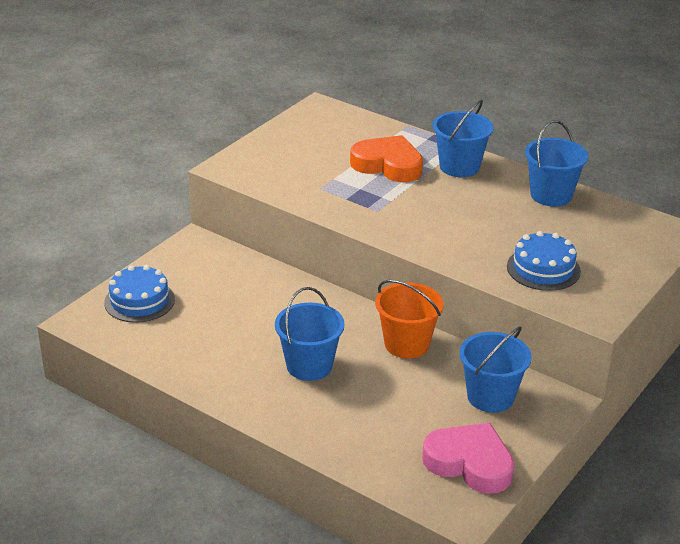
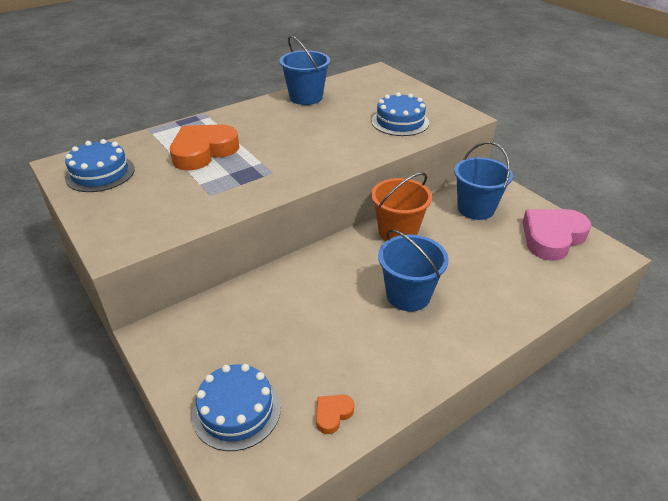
camera: 70 degrees left, 5 degrees up
blue bucket [433,99,494,177] -> none
none -> blue cake [65,139,135,192]
none -> orange heart [316,395,354,434]

